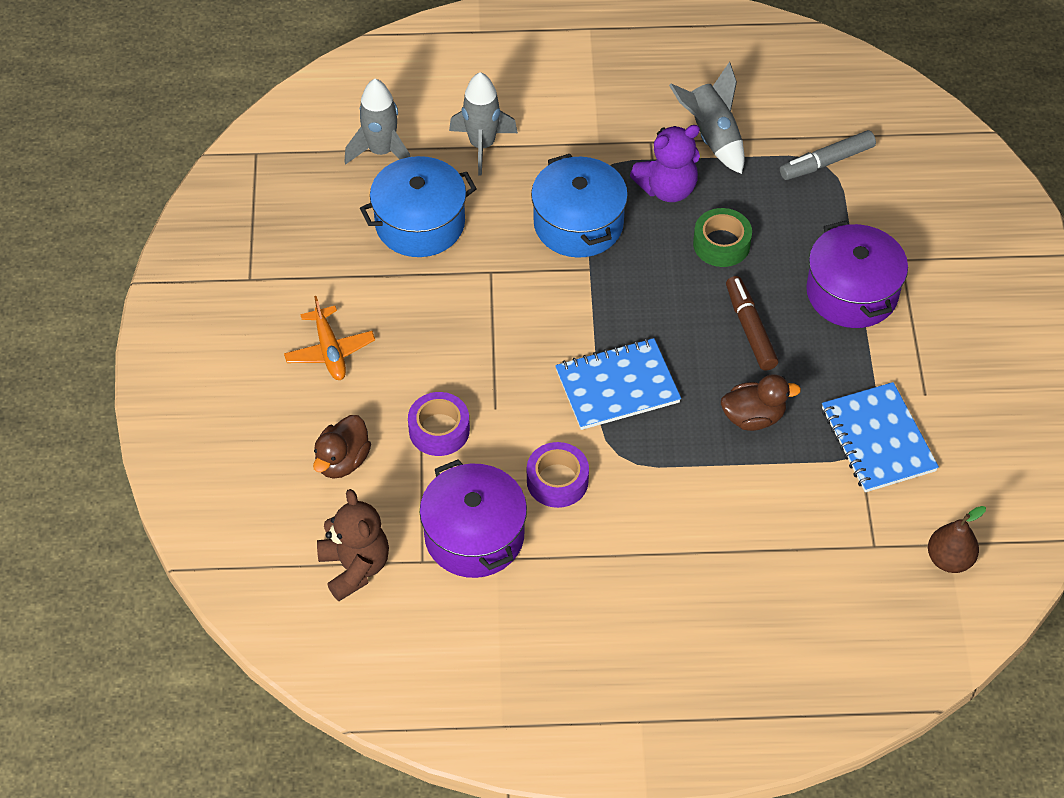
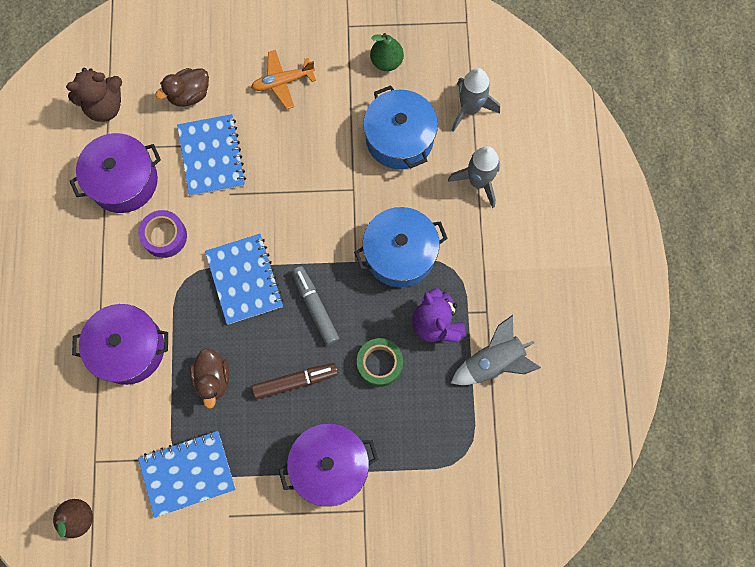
camera: 90 degrees right, 20 degrees up
brown duck [313,415,371,479] -> brown duck turned 60 degrees counterclockwise [155,68,209,107]
purple tape [408,392,470,456] -> blue notebook [177,114,246,196]
grey marker [780,130,876,180] -> grey marker moved to [292,266,339,345]
none -> purple pot [72,304,168,385]
none -> green pear [370,33,404,71]

